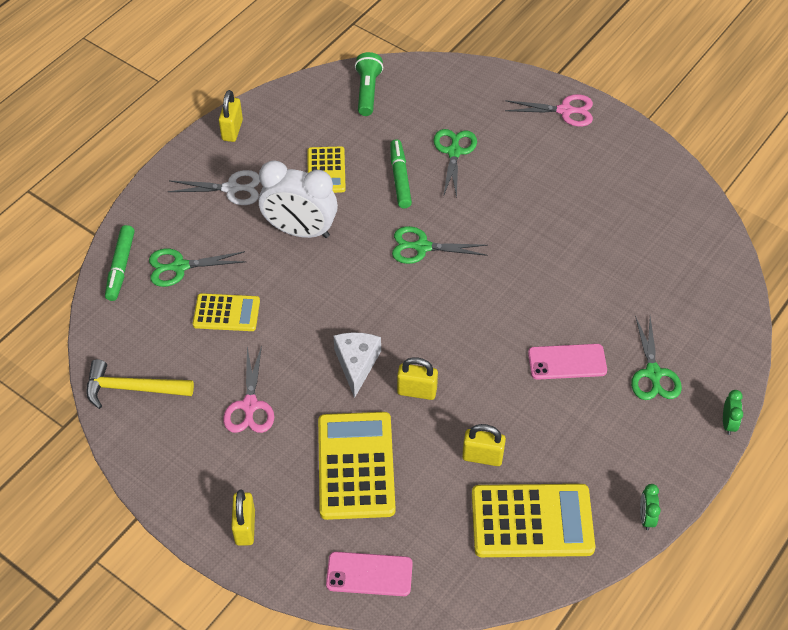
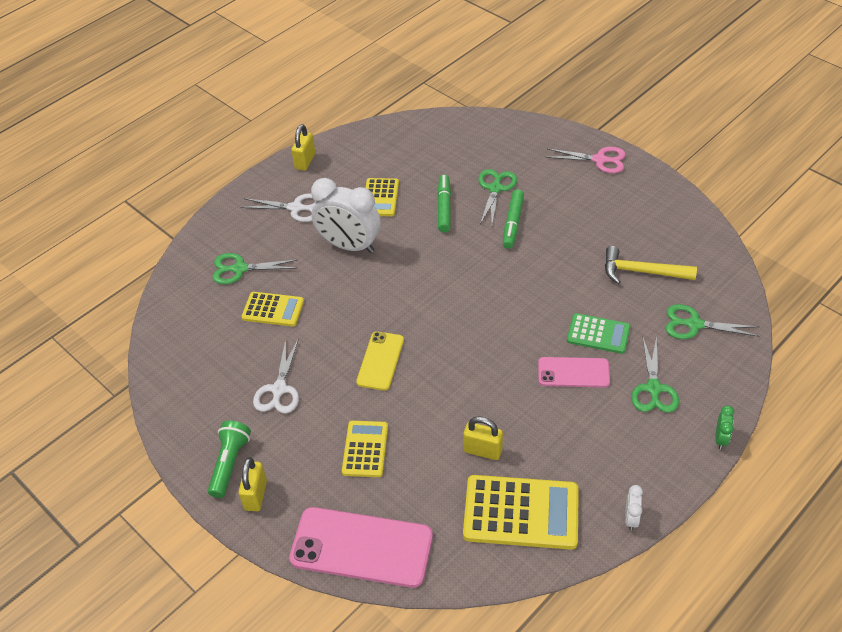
camera: 10 degrees right, 5 degrees down
yellow hammer [87,359,194,409] -> yellow hammer moved to [605,246,697,284]
green marker [105,225,135,301] -> green marker moved to [503,189,524,249]
pink scissors [223,345,274,433] -> white scissors [253,338,299,414]
yellow calculator [318,412,395,520] -> yellow calculator [342,421,388,477], size x0.59
pink phone [326,552,413,596] -> pink phone [289,507,433,588], size x1.72
white cheese [334,332,381,398] -> yellow phone [356,331,404,391]
green flashlight [355,52,383,116] -> green flashlight moved to [208,421,251,498]
green scissors [392,226,488,264] -> green scissors moved to [665,304,760,339]
yellow padlock [397,357,438,400] -> none
green clock [640,484,661,530] -> white clock [625,485,643,531]
none -> green calculator [567,313,630,354]

